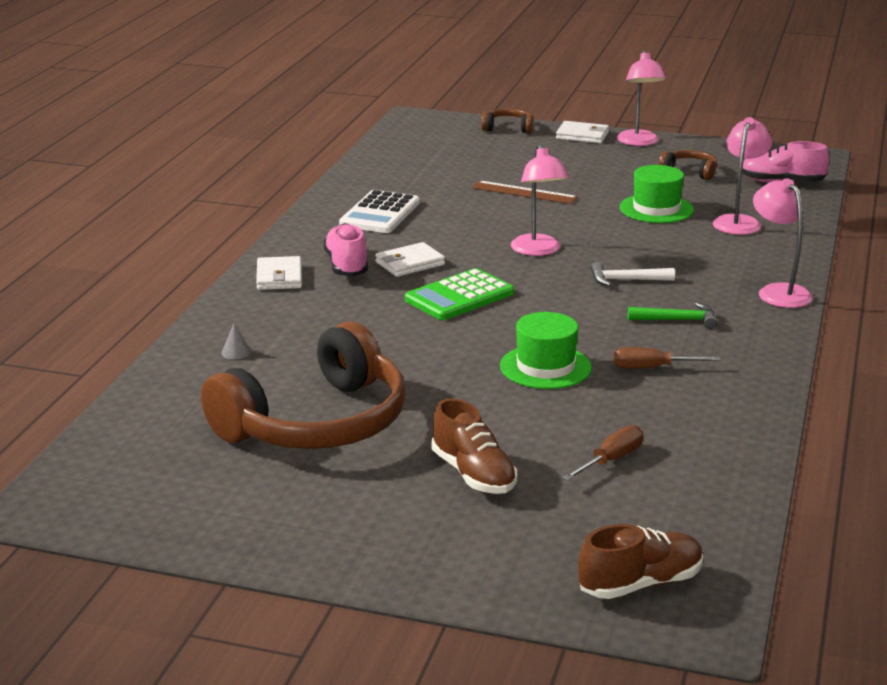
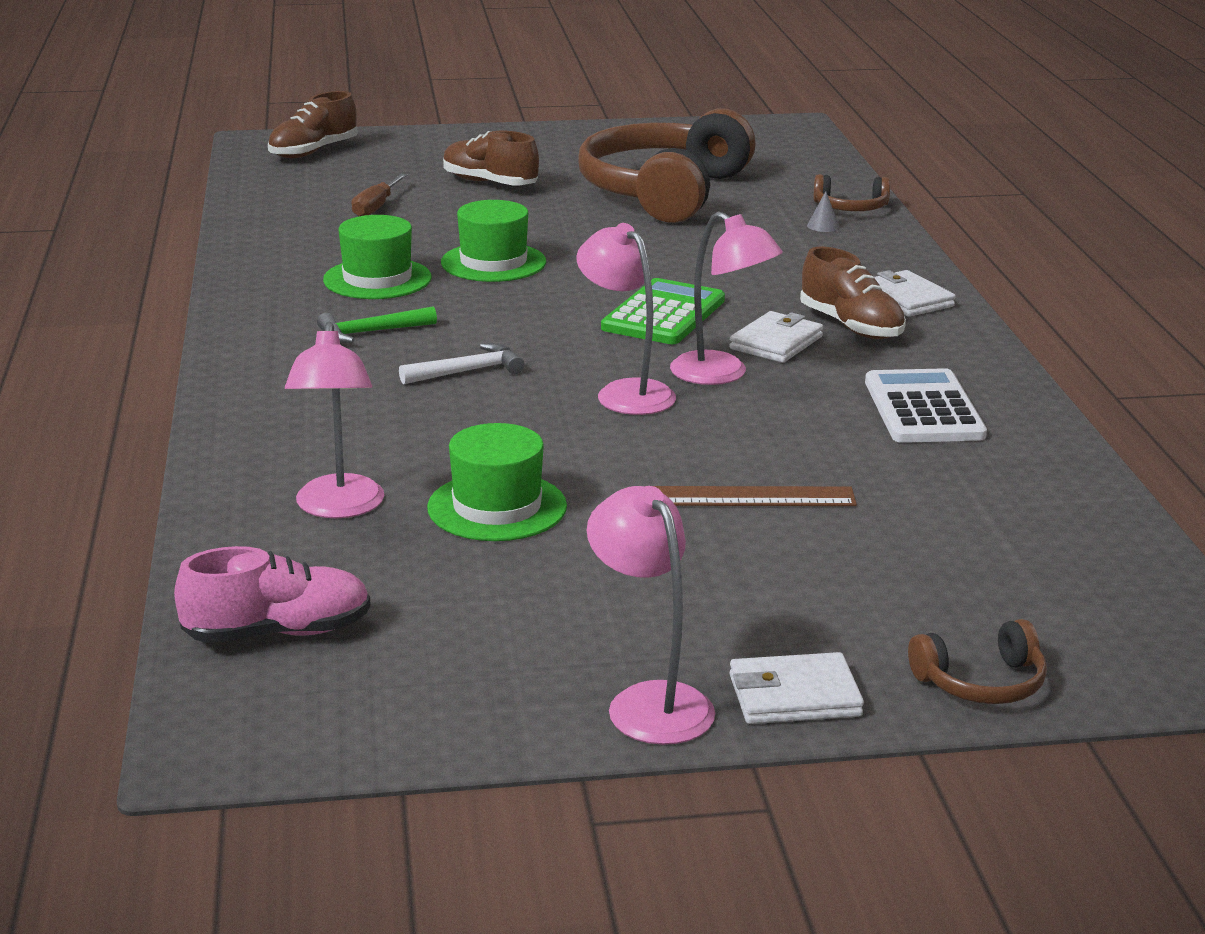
camera: 155 degrees right, 0 degrees up
pink shoe [323,223,368,276] -> brown shoe [800,247,906,339]
brown screwdriver [613,347,720,369] -> green hat [323,215,431,299]
brown headphones [659,150,717,180] -> brown headphones moved to [813,174,890,211]
pink lamp [753,178,813,308] -> pink lamp moved to [670,211,783,385]

